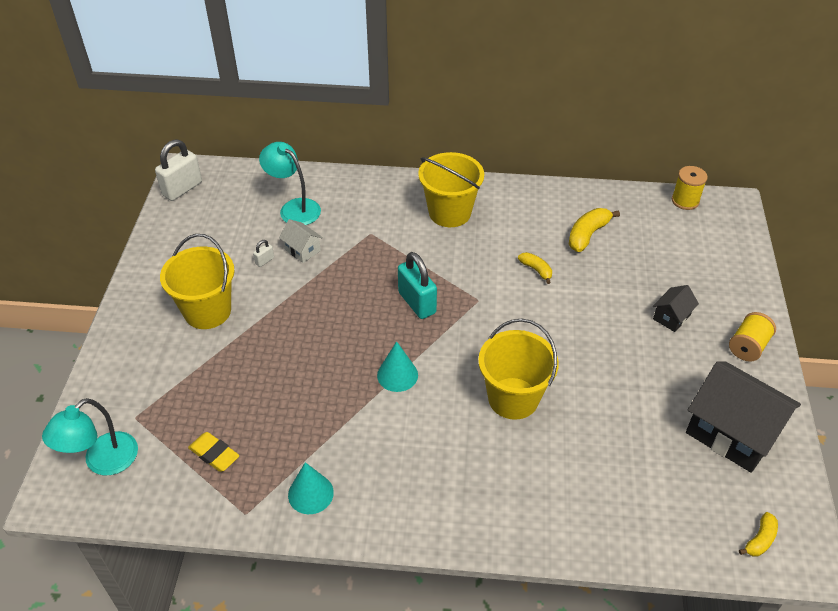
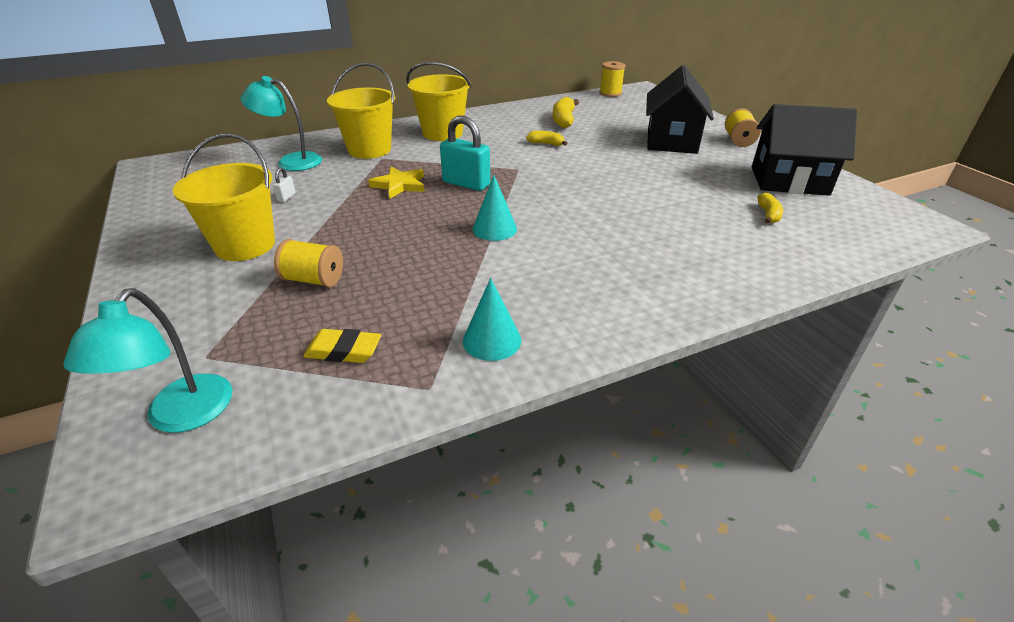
camera: 30 degrees left, 10 degrees down
white padlock [155,140,202,201] -> none
white house [279,219,323,263] -> none
yellow bucket [478,319,559,420] -> yellow bucket moved to [327,62,395,159]
black house [653,285,699,332] -> black house [646,65,714,154], size x2.15
yellow banana [739,512,778,556] -> yellow banana moved to [757,193,783,223]
none -> yellow spool [274,239,343,287]
none -> yellow star [368,167,424,199]

